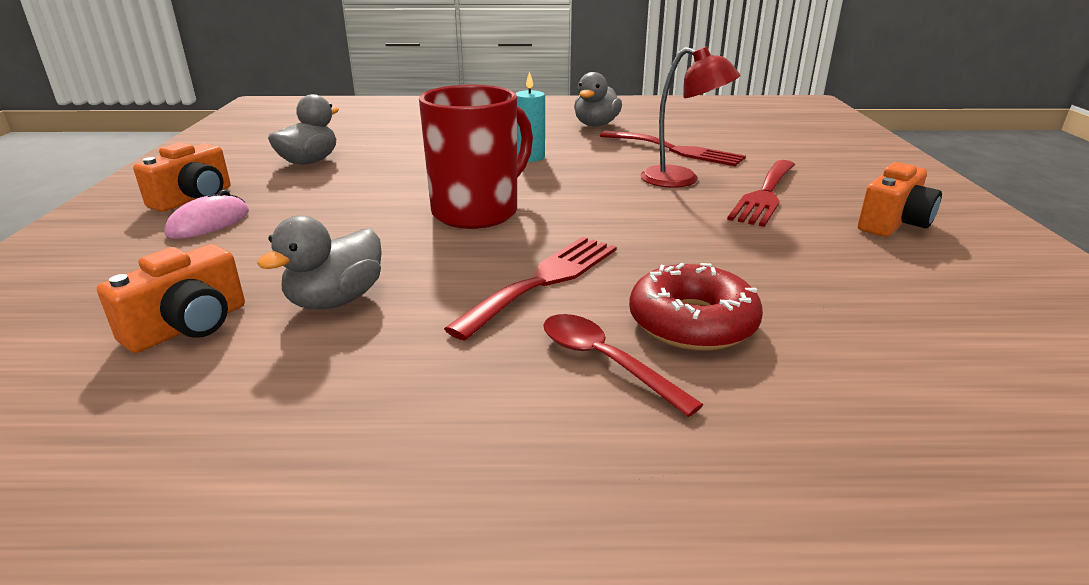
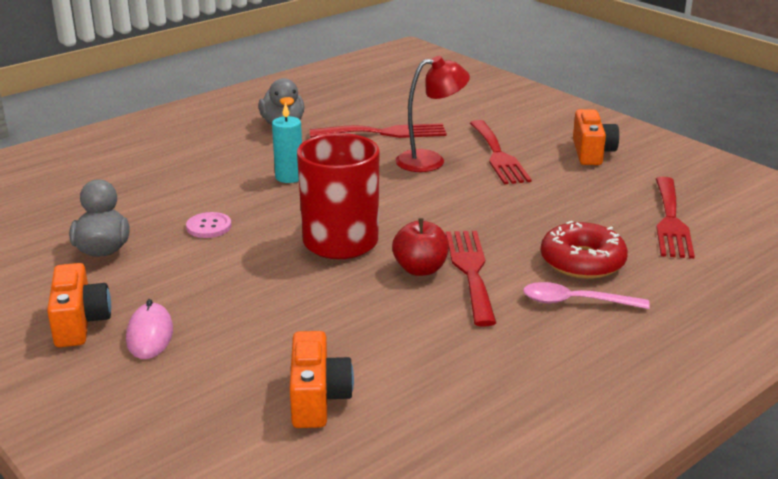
camera: 40 degrees left, 0 degrees up
grey duck [257,215,382,309] -> none
red spoon [543,314,704,417] -> pink spoon [523,282,650,309]
none -> pink button [186,212,232,238]
none -> red apple [392,218,449,276]
none -> red fork [656,177,695,259]

